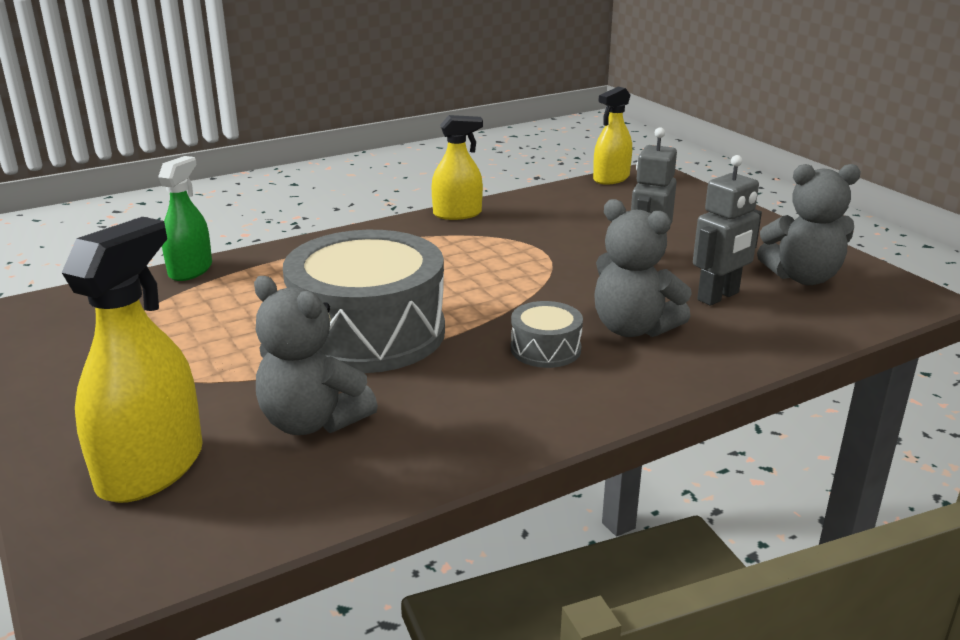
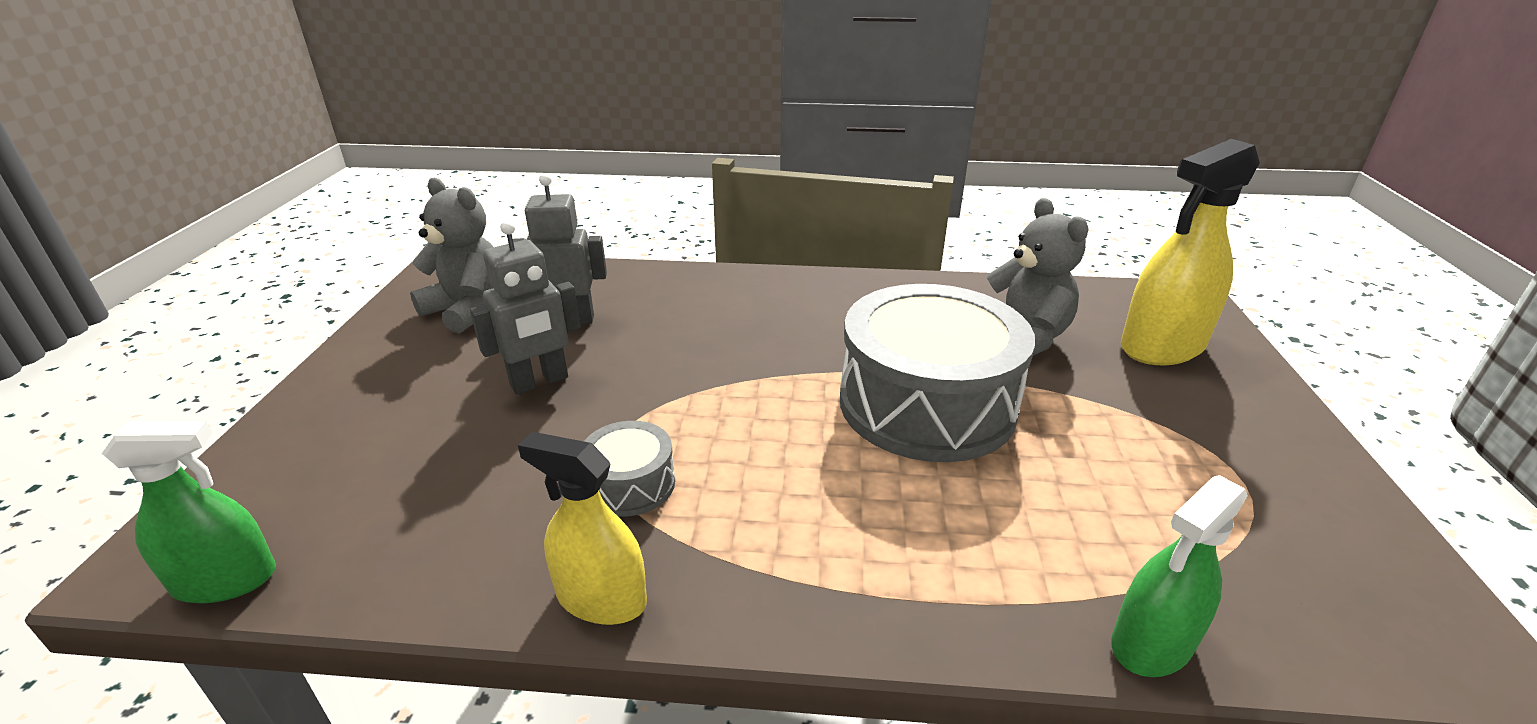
camera: 145 degrees left, 5 degrees up
grey drum [511,301,583,368] -> grey drum moved to [584,421,675,516]
yellow spray bottle [593,87,632,185] -> green spray bottle [102,421,276,603]
grey teddy bear [594,199,692,337] -> none

